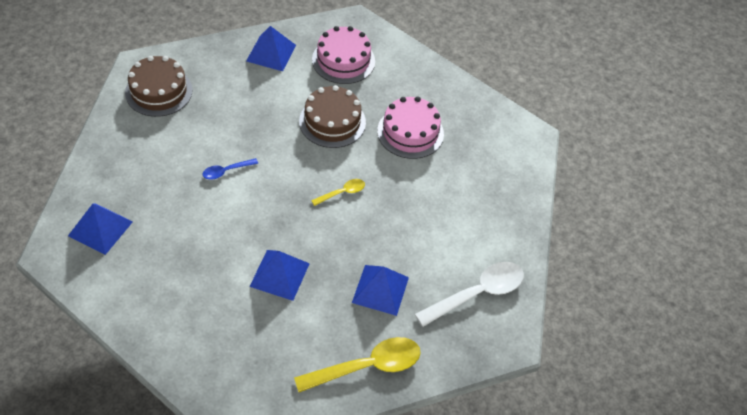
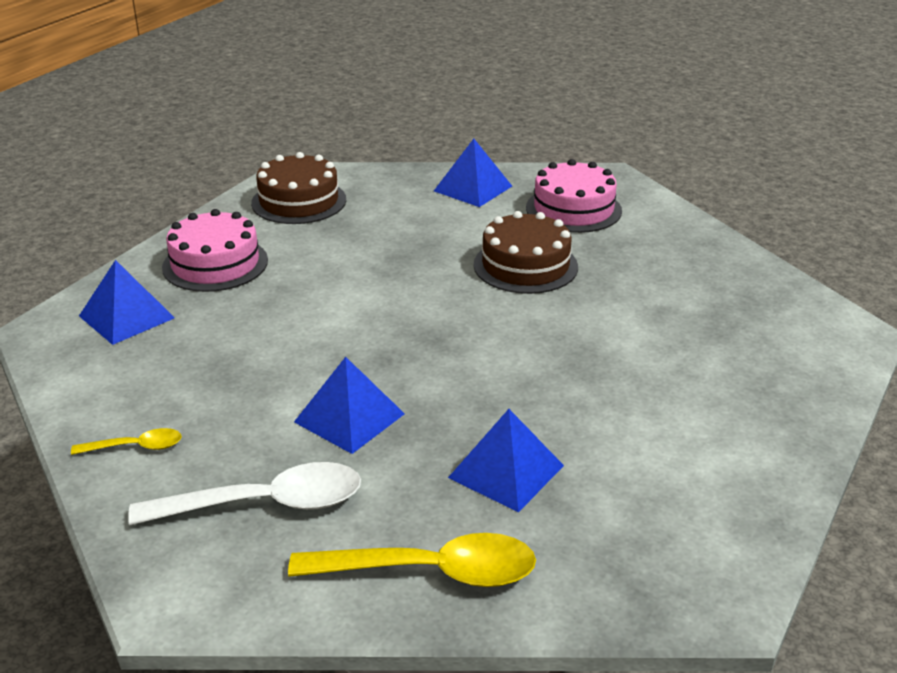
camera: 25 degrees right, 20 degrees down
blue spoon [203,158,258,179] -> none
yellow spoon [311,179,365,206] -> yellow spoon moved to [71,428,182,455]
pink cake [377,96,444,159] -> pink cake moved to [162,209,268,292]
white spoon [415,262,524,327] -> white spoon moved to [128,462,361,525]

